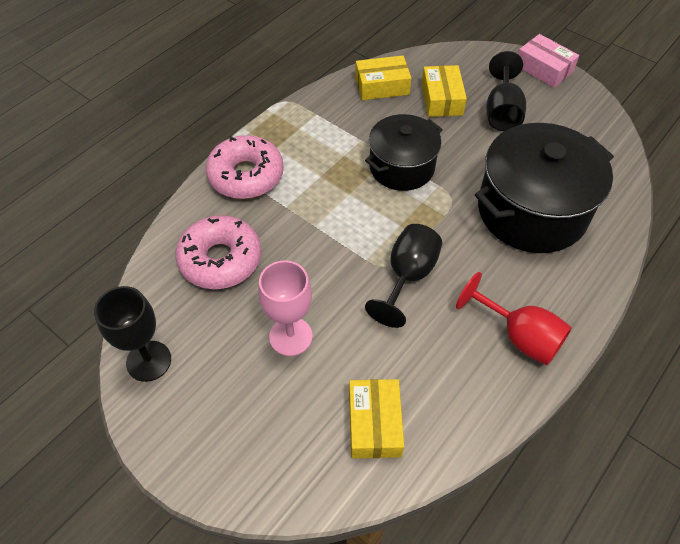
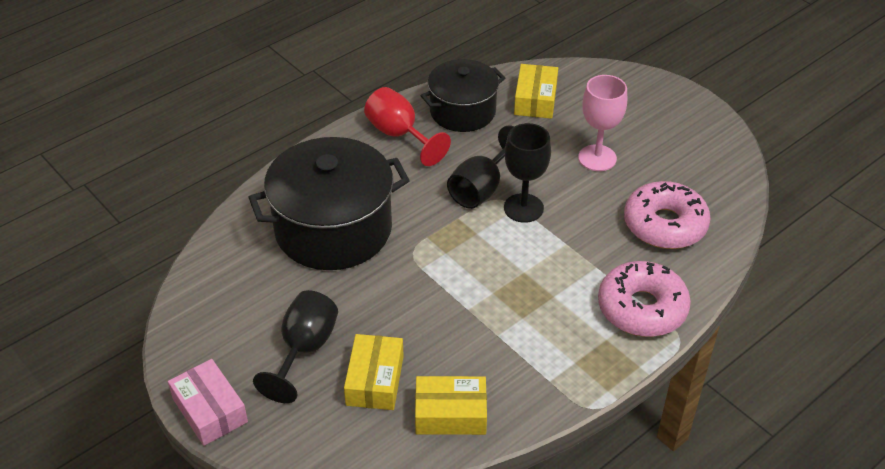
camera: 170 degrees left, 10 degrees down
black goblet [94,286,171,382] -> black goblet moved to [504,123,551,223]
black pot [365,114,443,191] -> black pot moved to [420,59,505,132]

